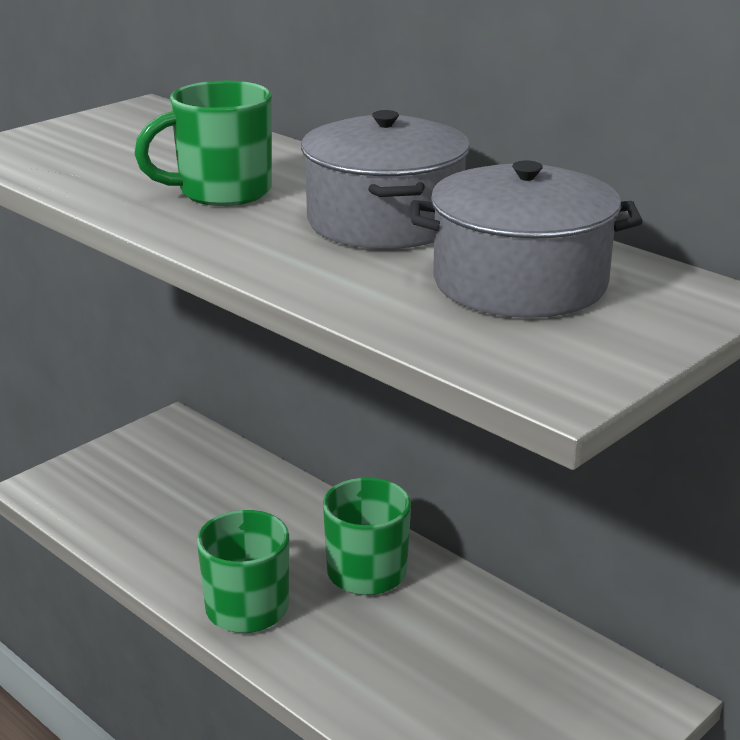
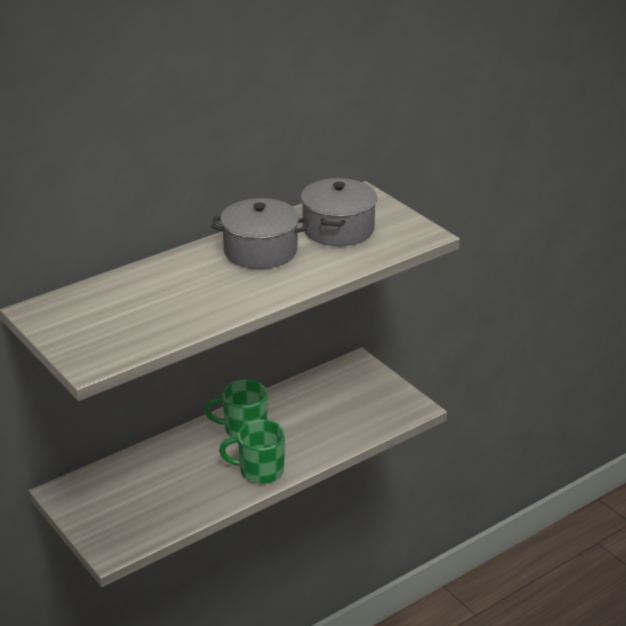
camera: 80 degrees left, 5 degrees up
green mug [134,81,272,206] -> none

